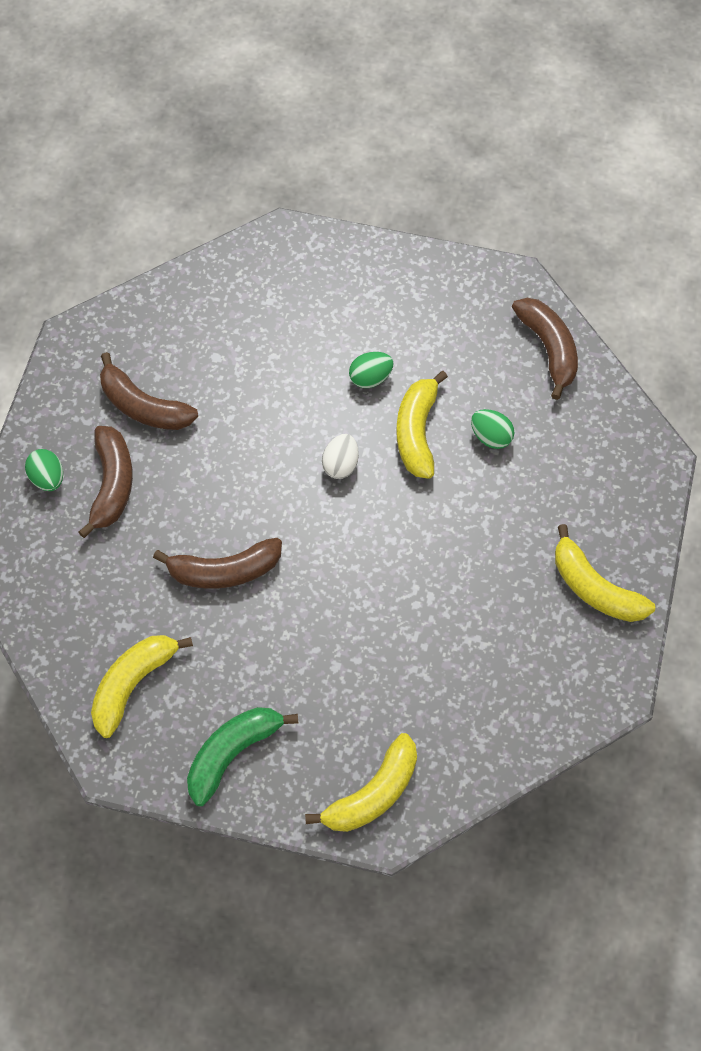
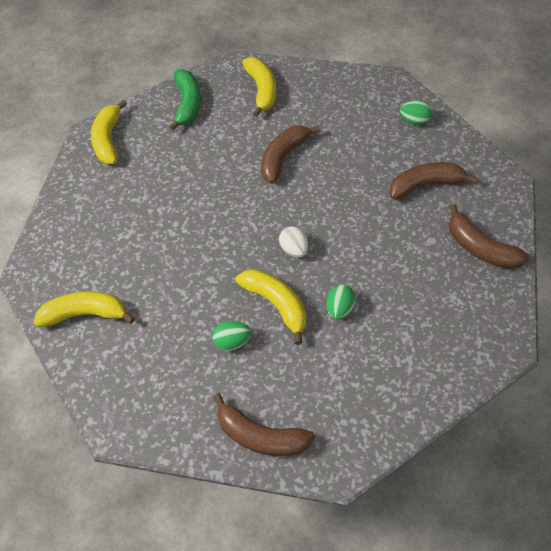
camera: 135 degrees right, 5 degrees down
brown banana [79,426,133,538] -> brown banana moved to [449,204,529,269]

